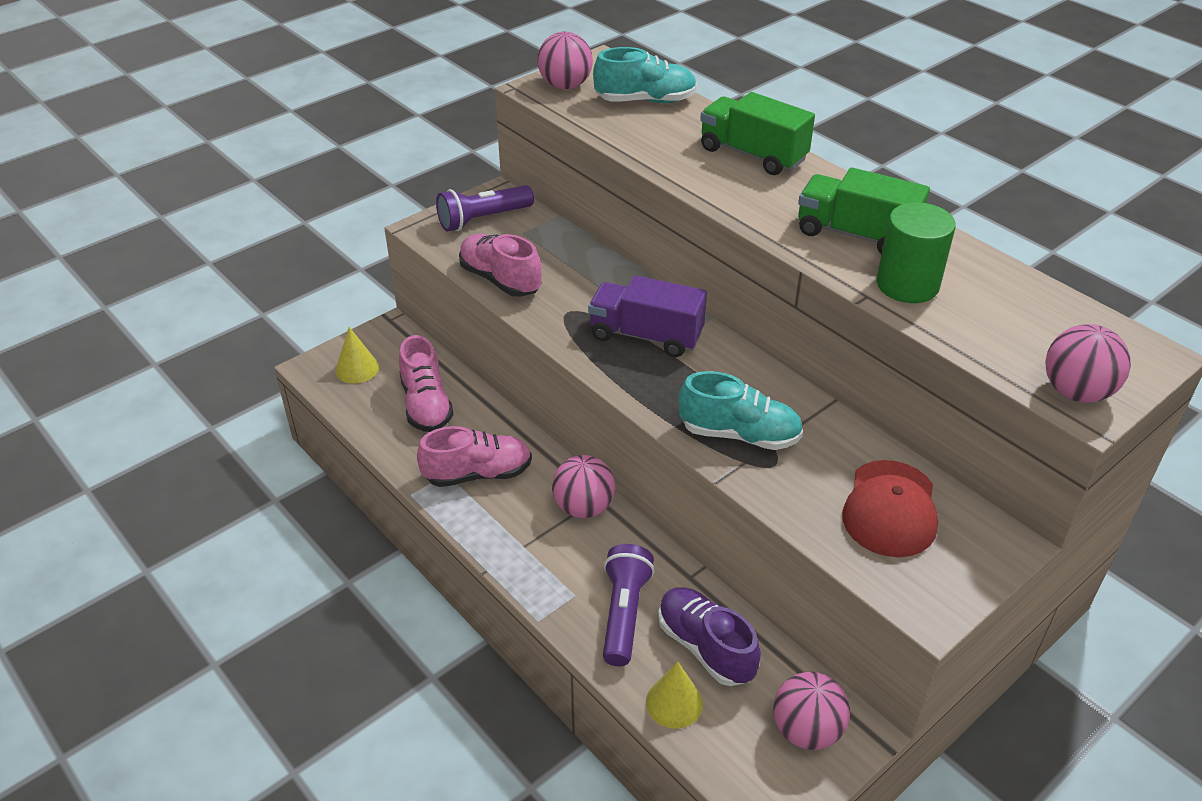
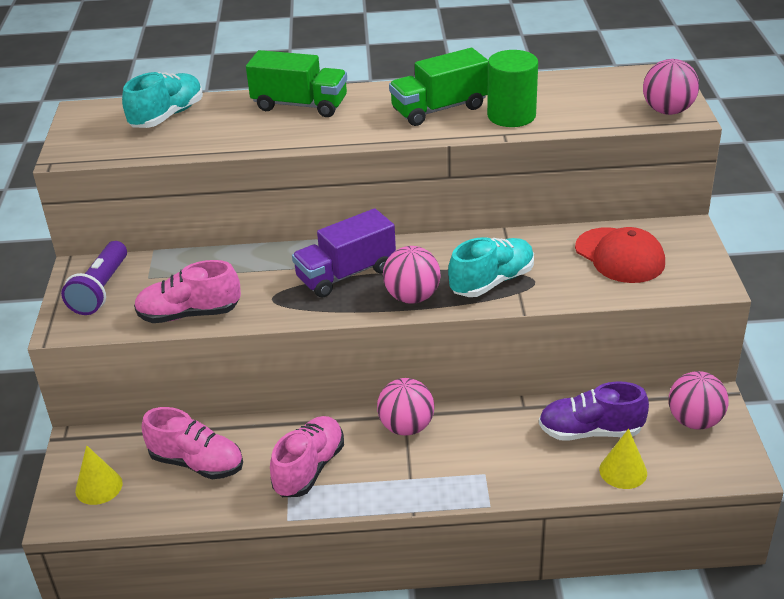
camera: 50 degrees left, 5 degrees down
pink ball [537,32,593,89] -> pink ball moved to [383,246,441,304]
purple flashlight [603,544,655,666] -> none
green truck [700,92,815,175] -> green truck turned 150 degrees counterclockwise [246,50,347,117]

